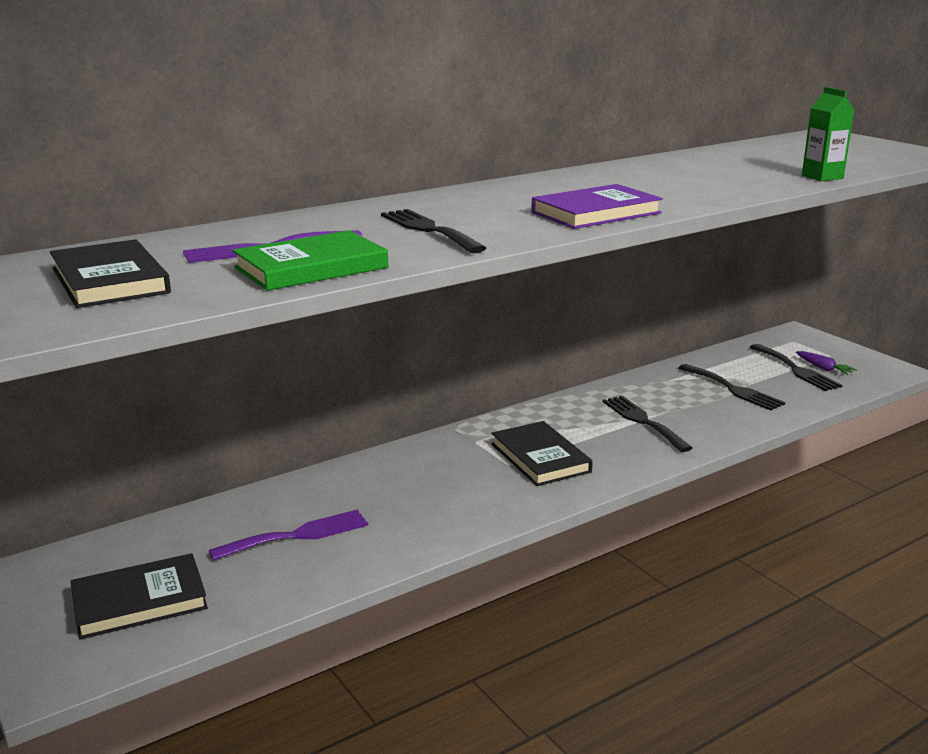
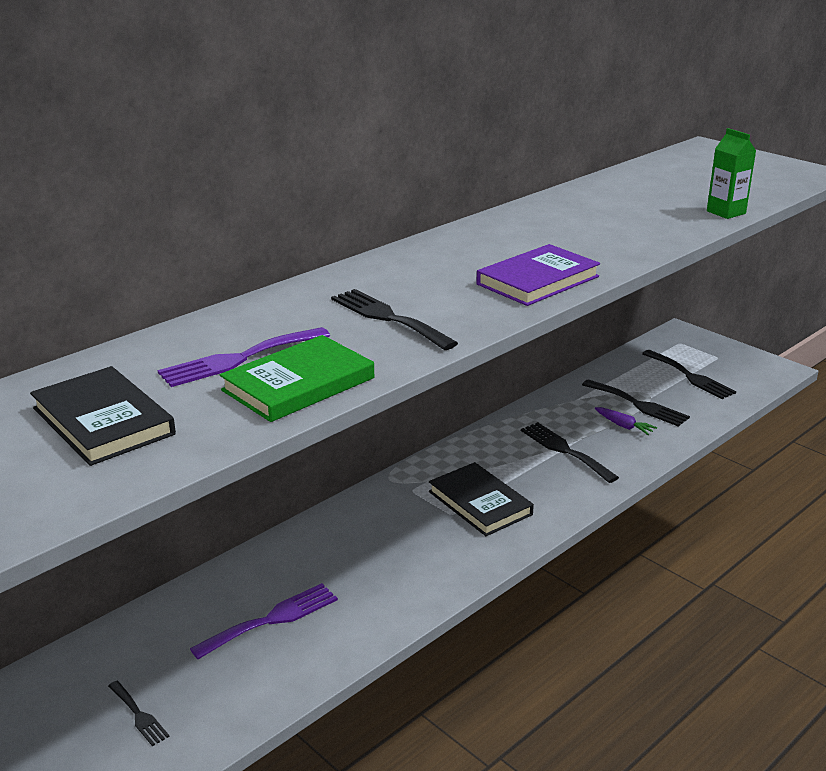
camera: 10 degrees left, 5 degrees up
black book [71,553,208,640] -> black fork [108,681,170,746]
purple carrot [796,351,857,375] -> purple carrot moved to [595,407,657,435]

